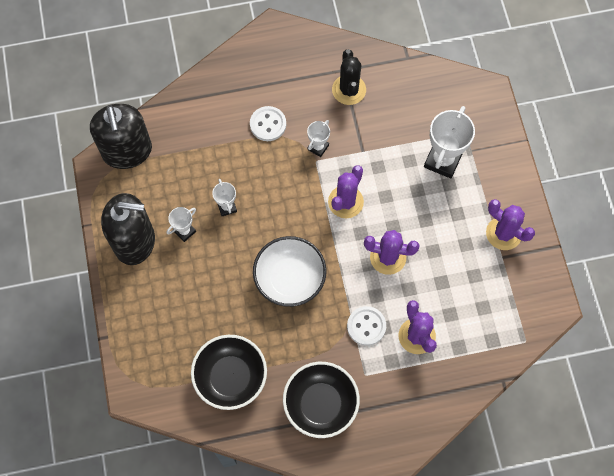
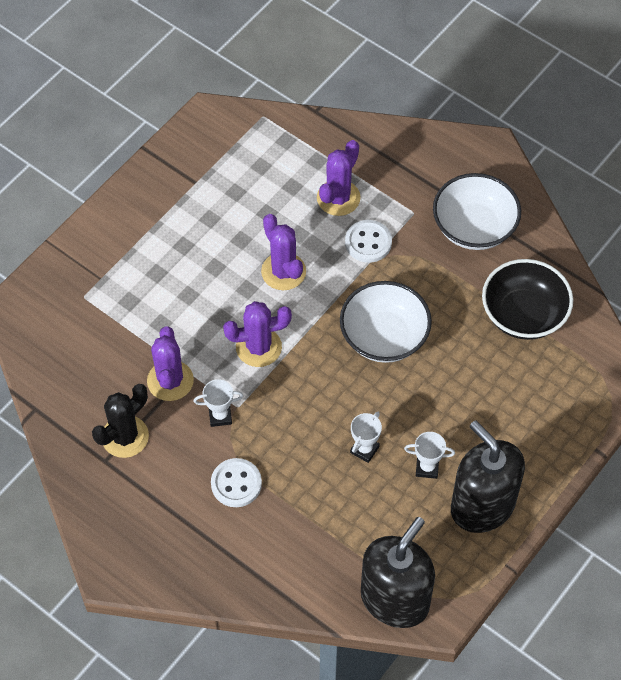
camera: 130 degrees left, 10 degrees down
black bowl [283,362,360,438] -> white bowl [433,173,521,250]
white trophy [424,106,475,179] -> none
purple cactus [486,199,535,250] -> purple cactus moved to [147,326,194,401]

